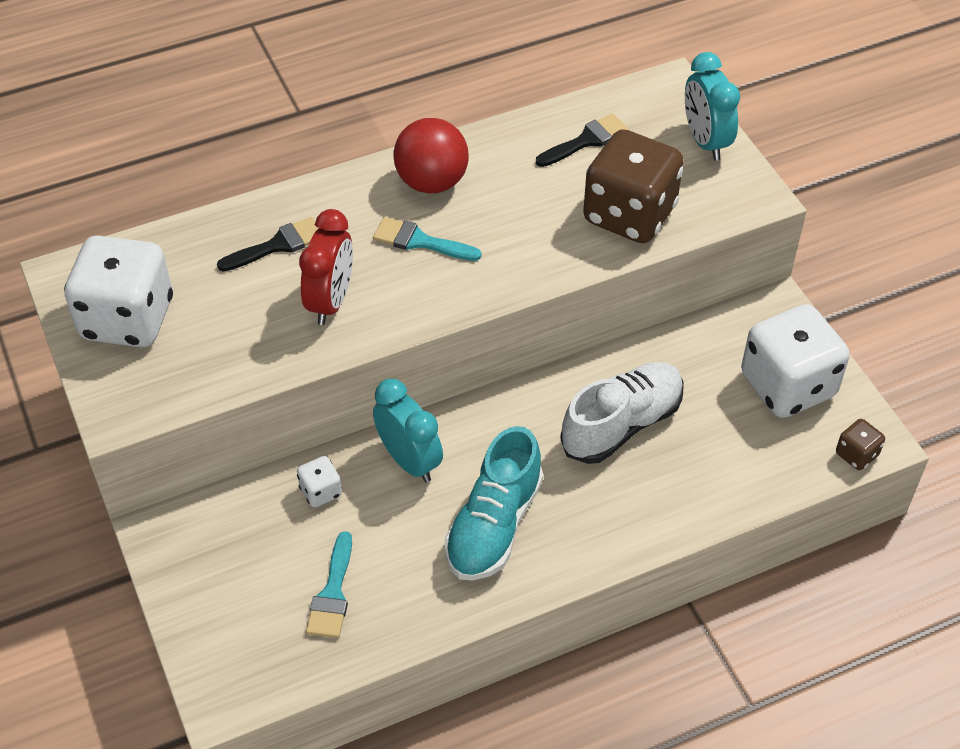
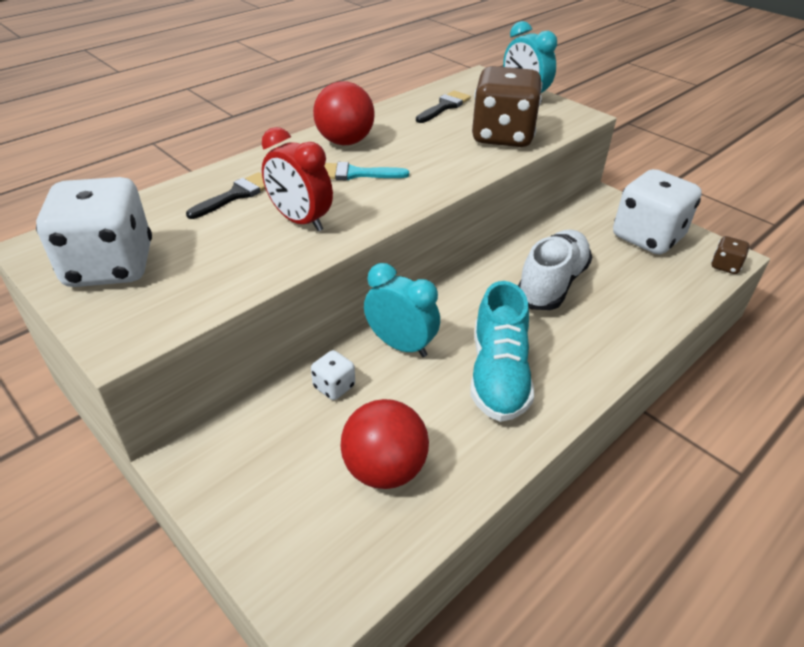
camera: 20 degrees left, 10 degrees down
red clock [299,209,353,325] -> red clock turned 135 degrees clockwise [262,127,333,231]
turquoise brush [306,531,352,638] -> red ball [341,399,429,489]

